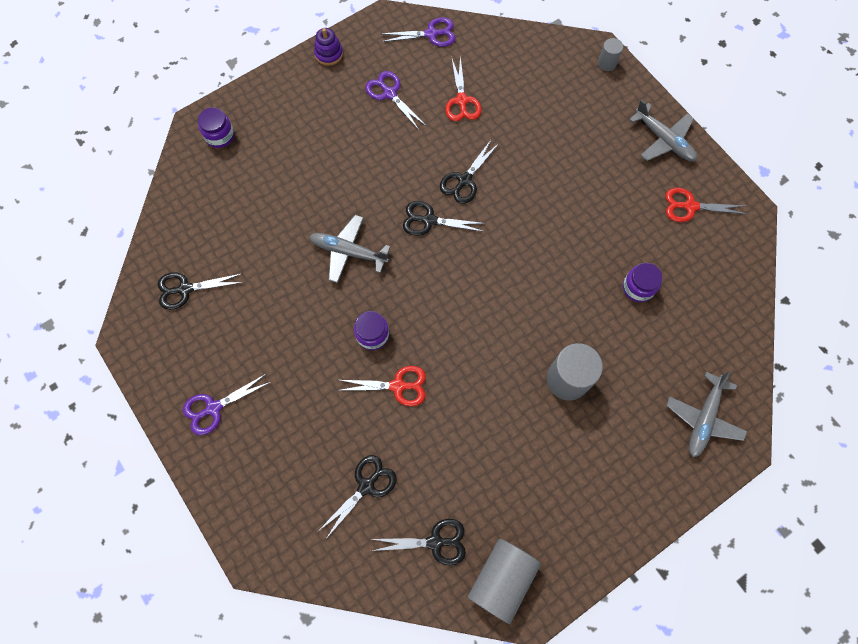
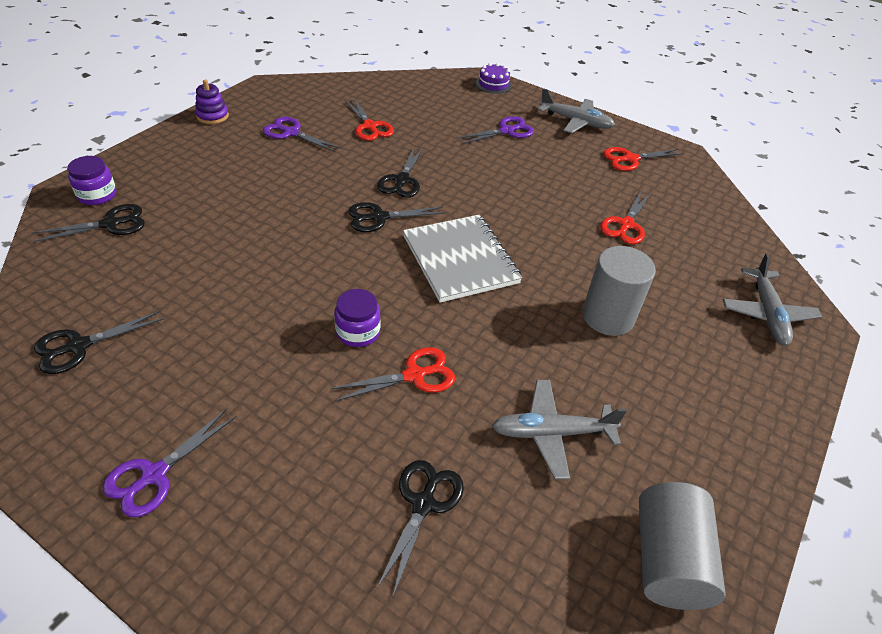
camera: 25 degrees left, 25 degrees down
grey plane [309,215,390,283] -> grey plane moved to [492,380,627,479]
black scissors [372,519,466,566] -> black scissors moved to [32,204,145,242]
purple scissors [381,17,456,47] -> purple scissors moved to [456,116,534,144]
grey cylinder [598,38,623,71] -> purple cake [476,63,512,94]
purple jar [623,263,662,302] -> red scissors [600,191,652,244]
none -> grey notebook [403,215,522,303]

